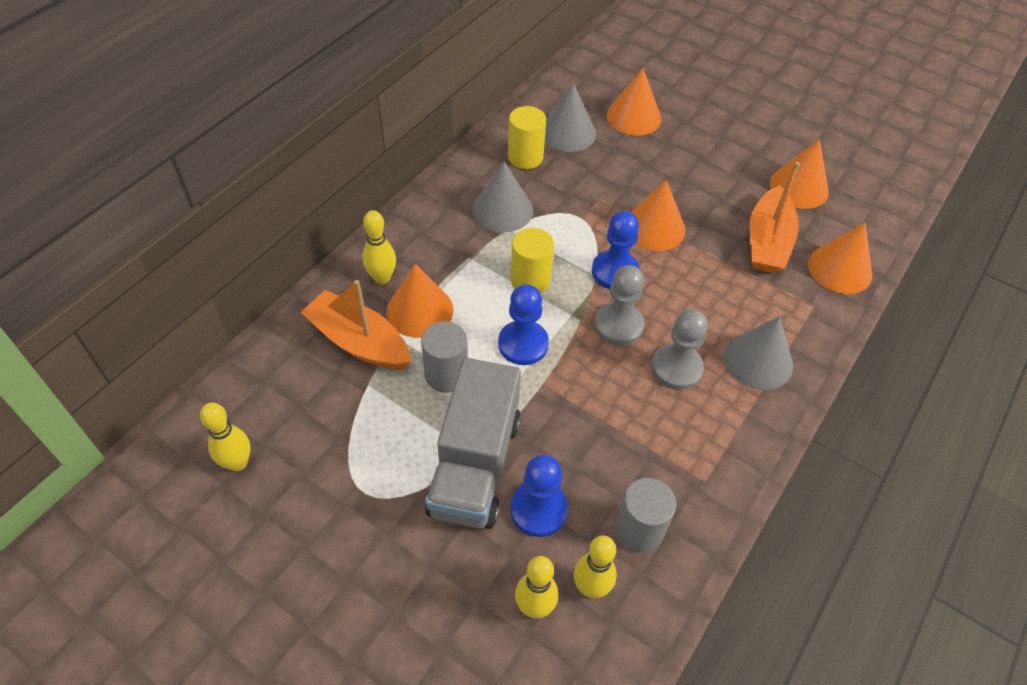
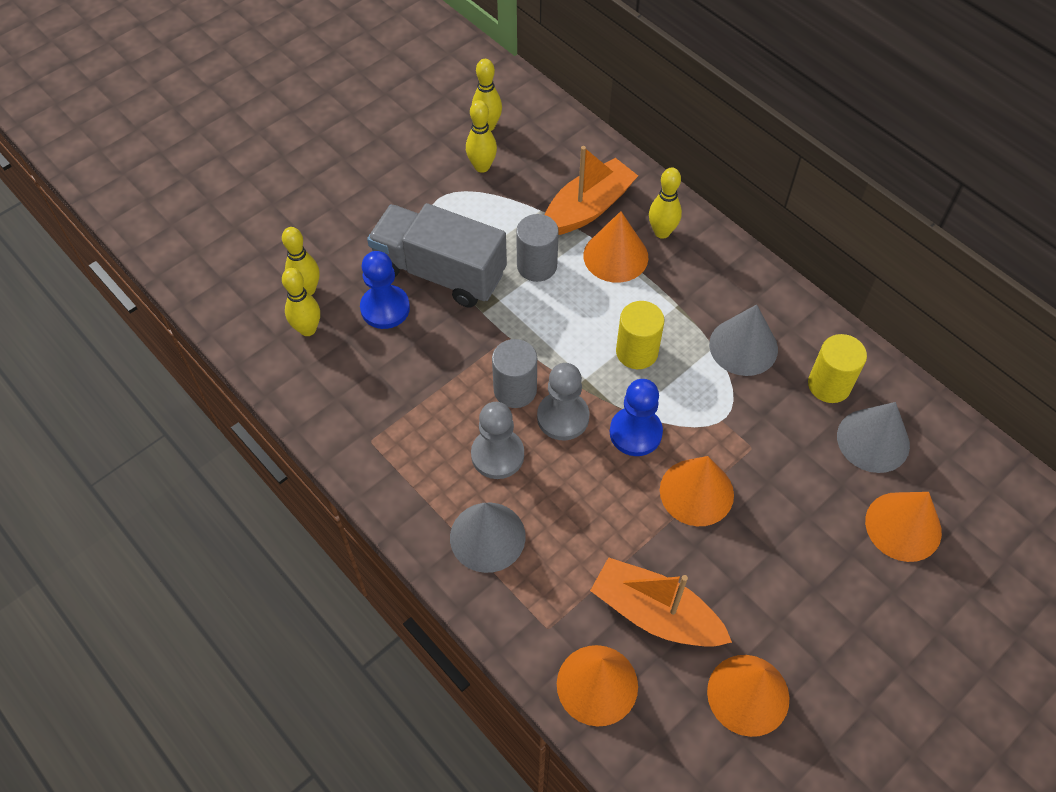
camera: 105 degrees right, 5 degrees up
blue pawn [498,284,549,365] -> none
grey cylinder [615,478,676,553] -> grey cylinder moved to [492,339,537,408]
none -> yellow bowling pin [466,100,497,173]

